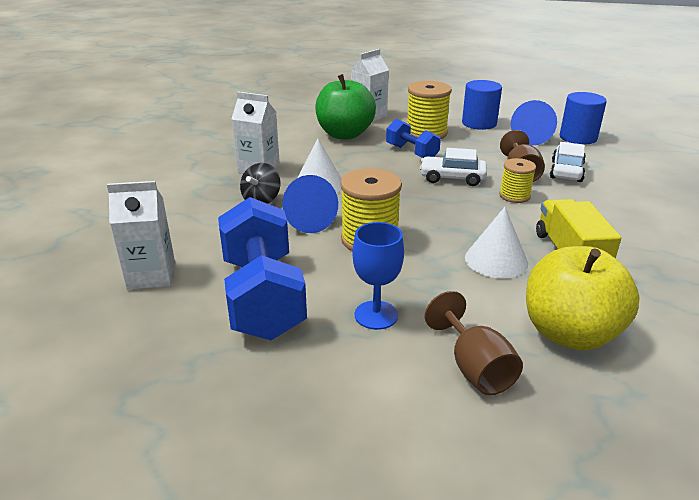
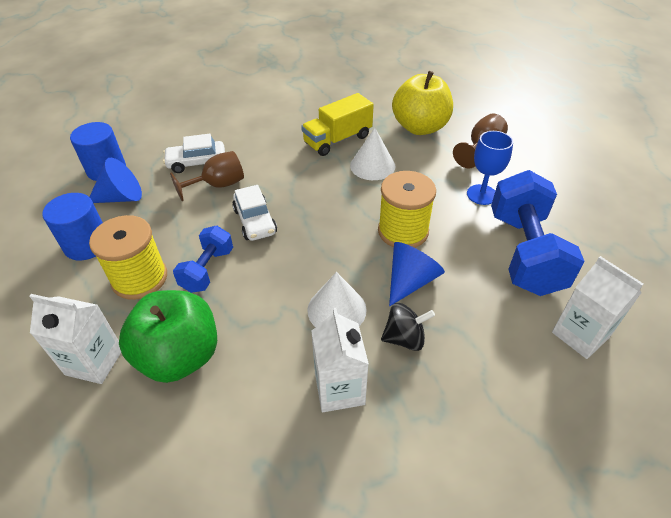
camera: 120 degrees left, 15 degrees up
blue dumbbell [218,197,307,340] -> blue dumbbell turned 45 degrees counterclockwise [491,170,585,296]
yellow spool [499,158,536,203] -> none

